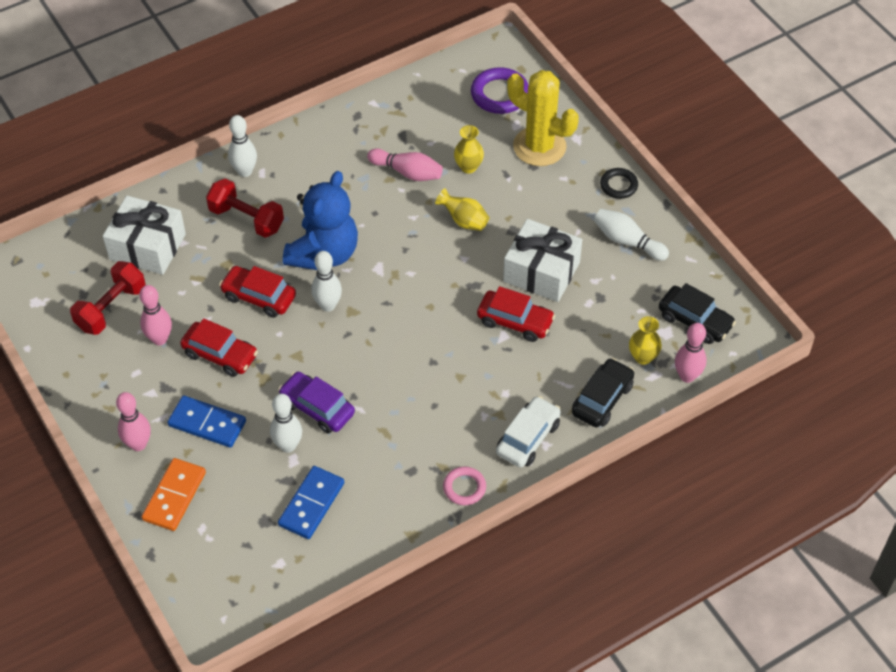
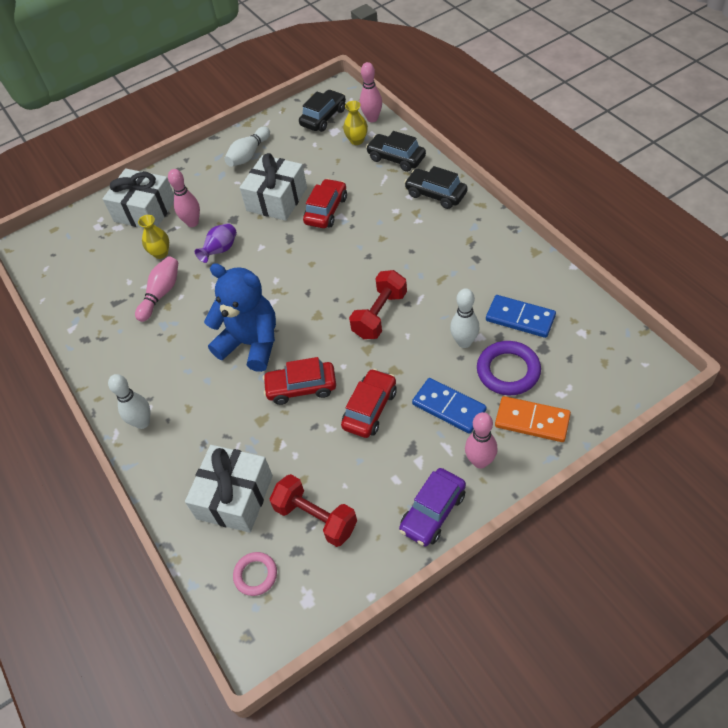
camera: 85 degrees left, 0 degrees up
pink bowling pin [139,285,172,345] -> pink bowling pin moved to [168,169,200,227]
blue domino [167,395,246,448] -> blue domino turned 75 degrees counterclockwise [412,378,487,434]
red dumbbell [206,178,284,238] -> red dumbbell moved to [349,270,407,339]
red car [219,266,296,318] -> red car turned 60 degrees clockwise [263,357,336,405]
purple car [278,372,355,434] -> purple car moved to [399,468,466,546]
white bowling pin [311,251,342,312] -> none
yellow vase [435,188,489,231] -> purple vase [195,223,237,263]
pink ring [443,467,486,505] -> pink ring moved to [233,552,277,596]
purple ring [471,67,529,114] -> purple ring moved to [477,341,541,395]
white car [496,396,561,468] -> black car [404,166,468,209]
yellow cactus [507,70,579,166] -> white gift [103,168,174,228]
black ring [600,168,638,199] -> none

